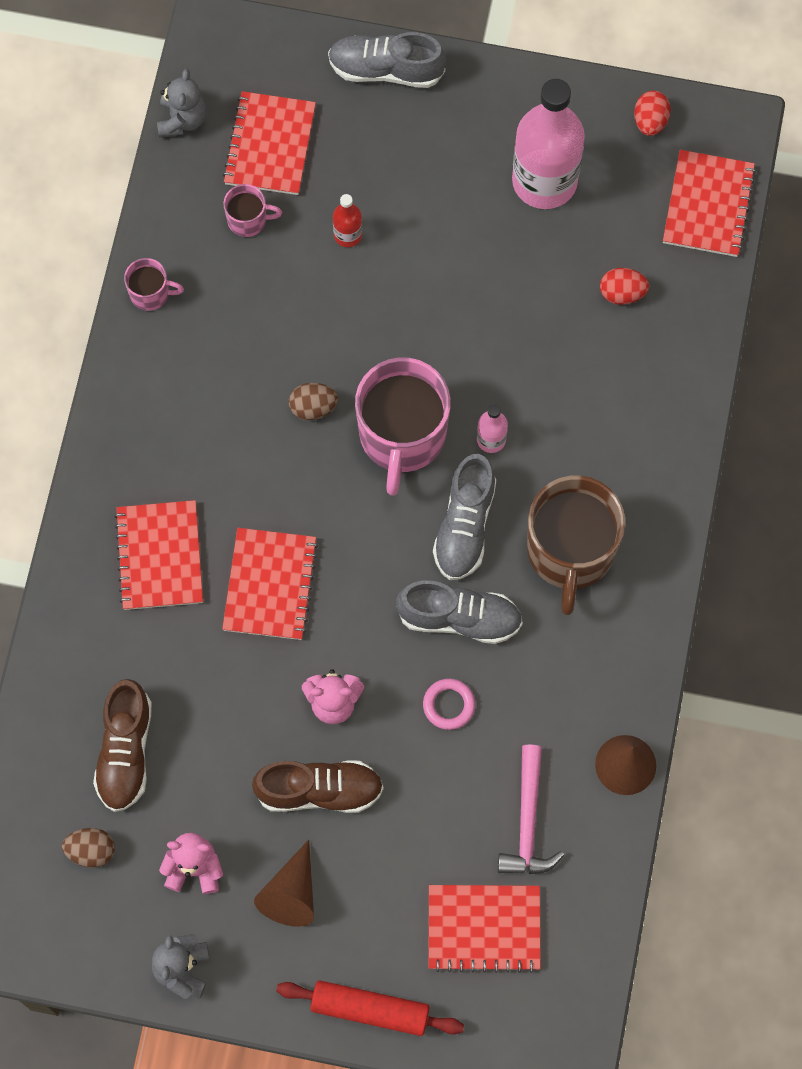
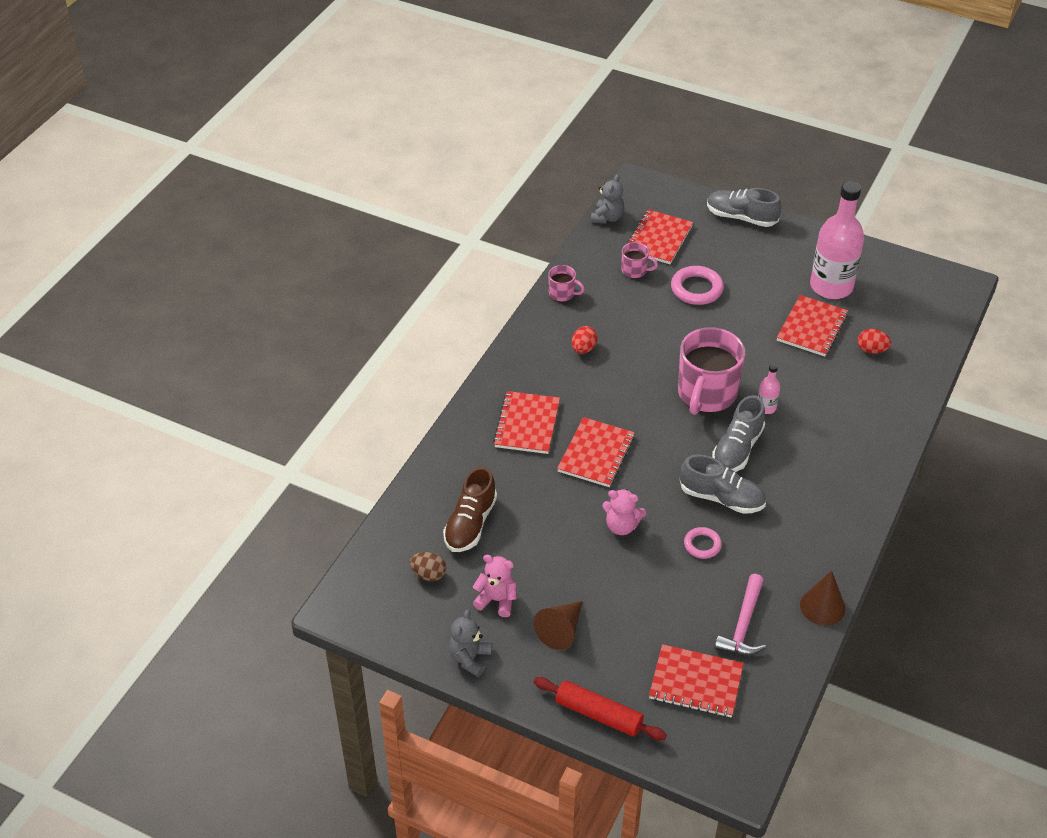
camera: 15 degrees right, 25 degrees down
brown shoe [252,761,384,813] -> none
brown egg [289,383,338,420] -> none
red bottle [333,194,362,247] -> pink ring [671,266,724,305]
brown mug [527,475,625,615] -> none
red egg [634,91,671,136] -> red egg moved to [572,326,598,354]
red notebook [663,150,756,257] -> red notebook moved to [777,295,848,357]

